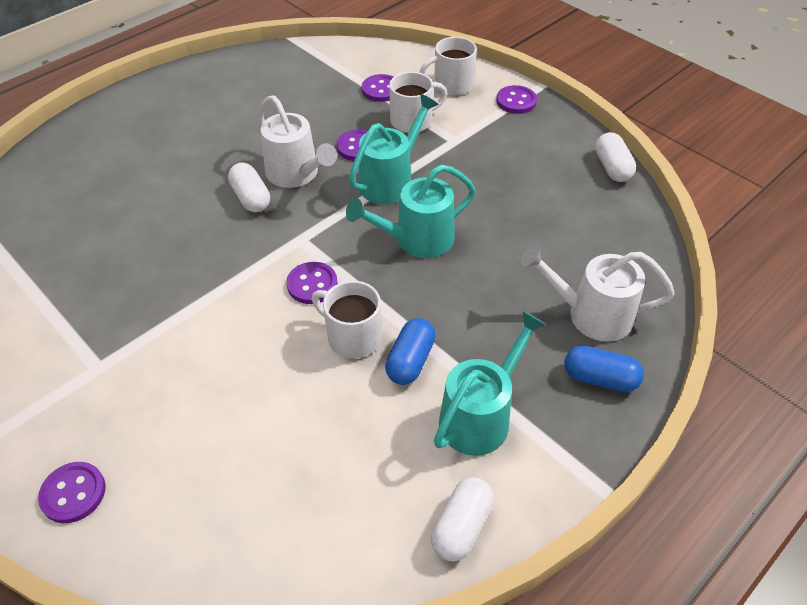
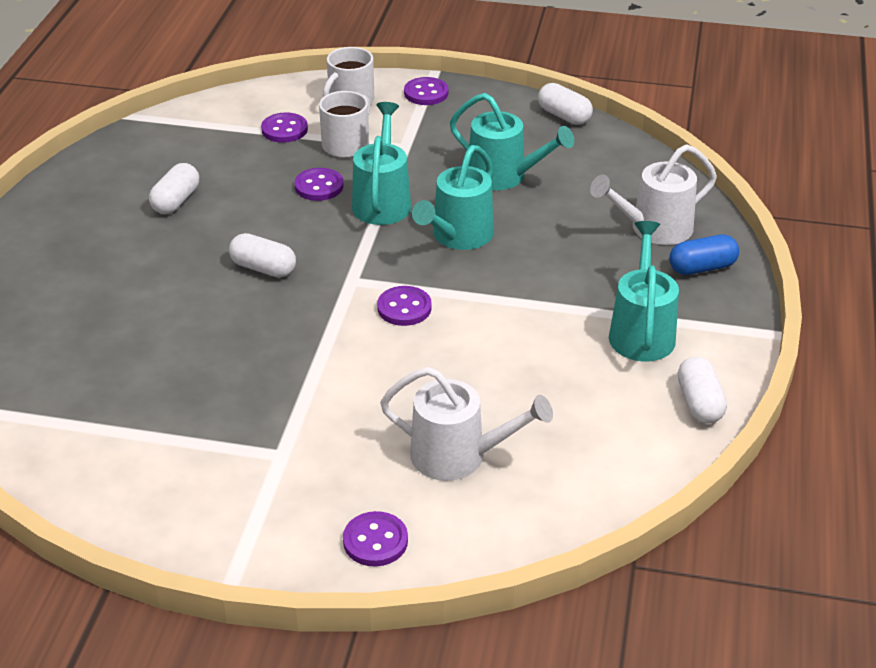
camera: 35 degrees left, 10 degrees down
white watering can [258,95,337,188] -> white watering can moved to [380,367,553,481]
white mug [312,281,382,358] -> none
blue capsule [385,318,436,385] -> none
none -> white capsule [149,163,199,214]
none -> turquoise watering can [450,93,574,190]

